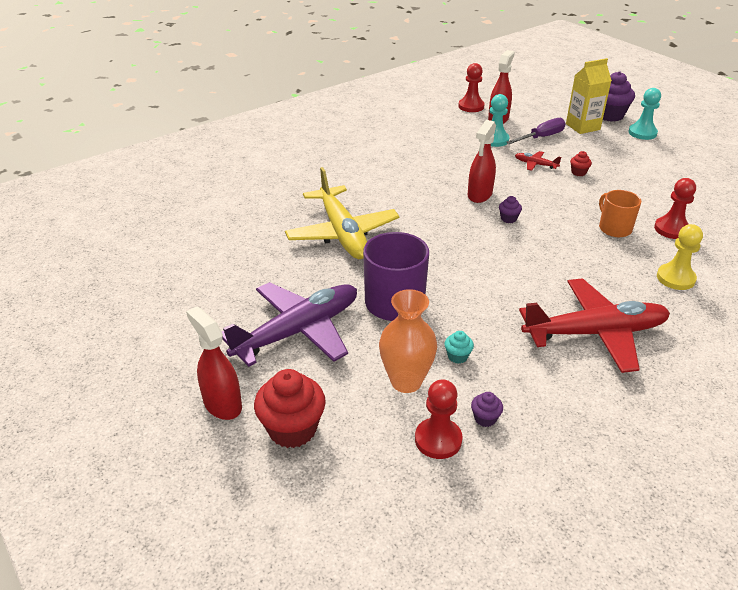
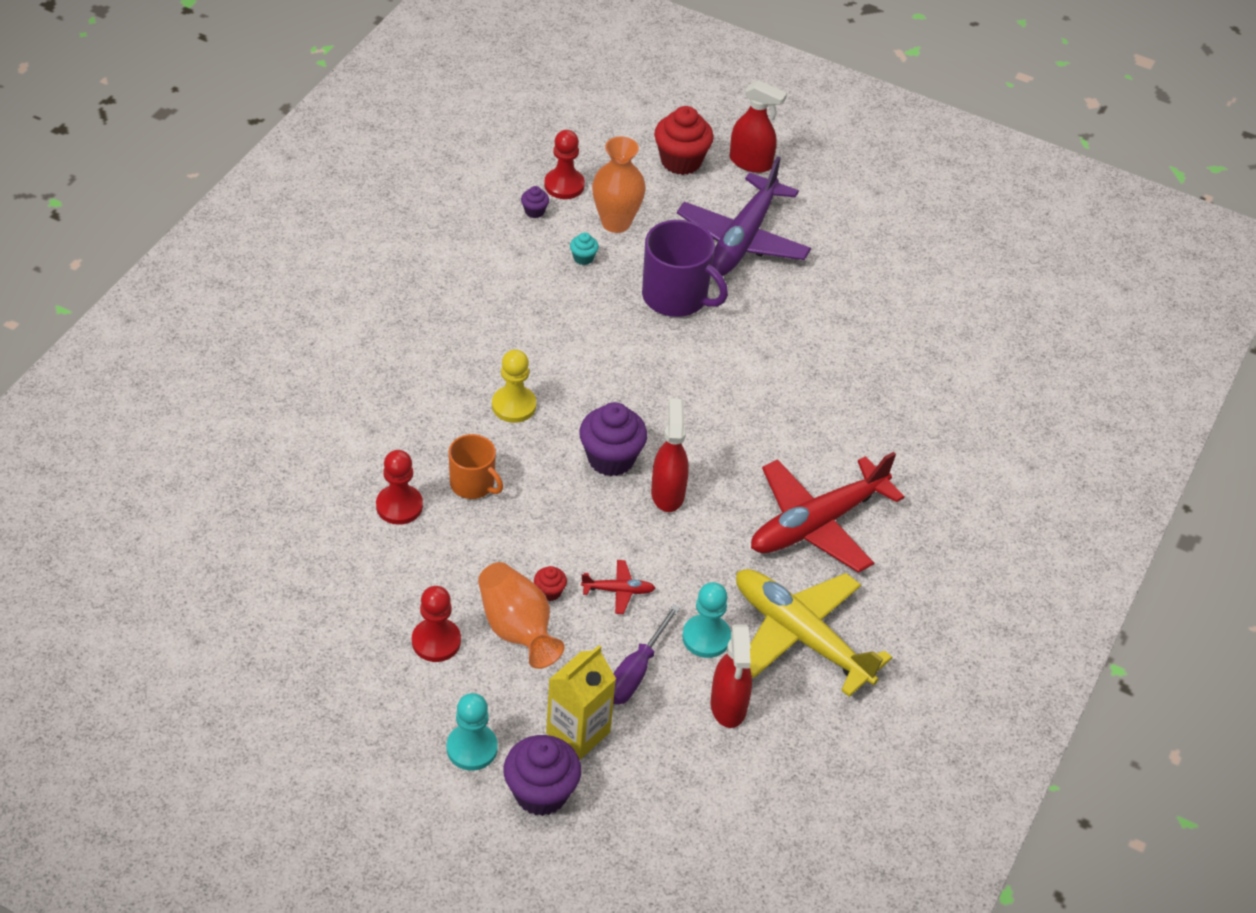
camera: 150 degrees right, 10 degrees up
yellow plane [285,167,399,259] -> yellow plane moved to [736,569,892,697]
red pawn [458,63,485,112] -> red pawn moved to [412,586,461,662]
purple cupcake [499,196,522,223] -> purple cupcake [579,402,647,476], size x2.15
red plane [519,278,670,373] -> red plane moved to [751,452,904,573]
yellow pawn [657,224,703,290] -> yellow pawn moved to [492,349,536,423]
none -> orange vase [478,562,565,669]

